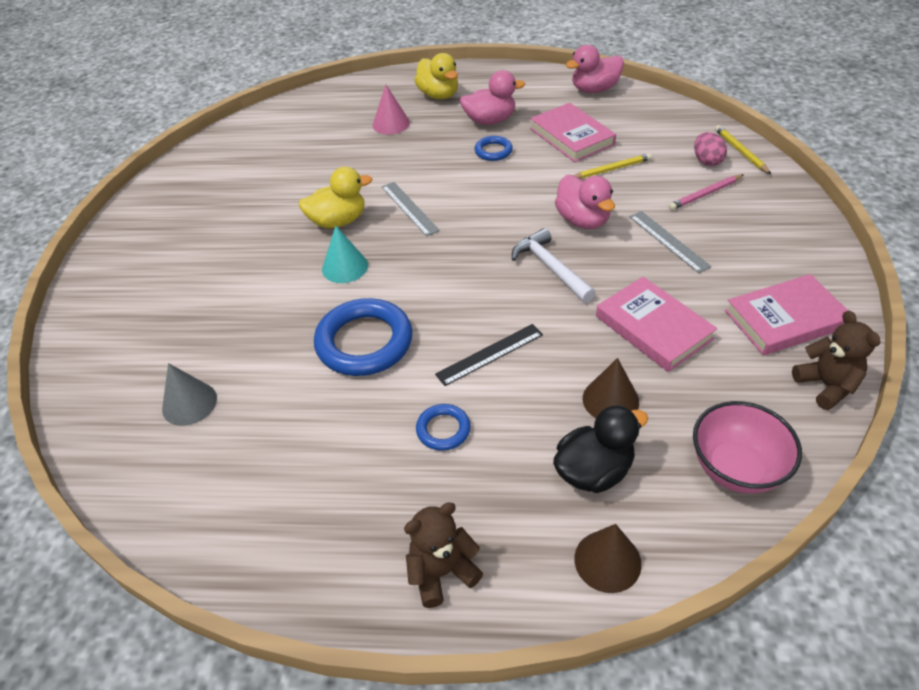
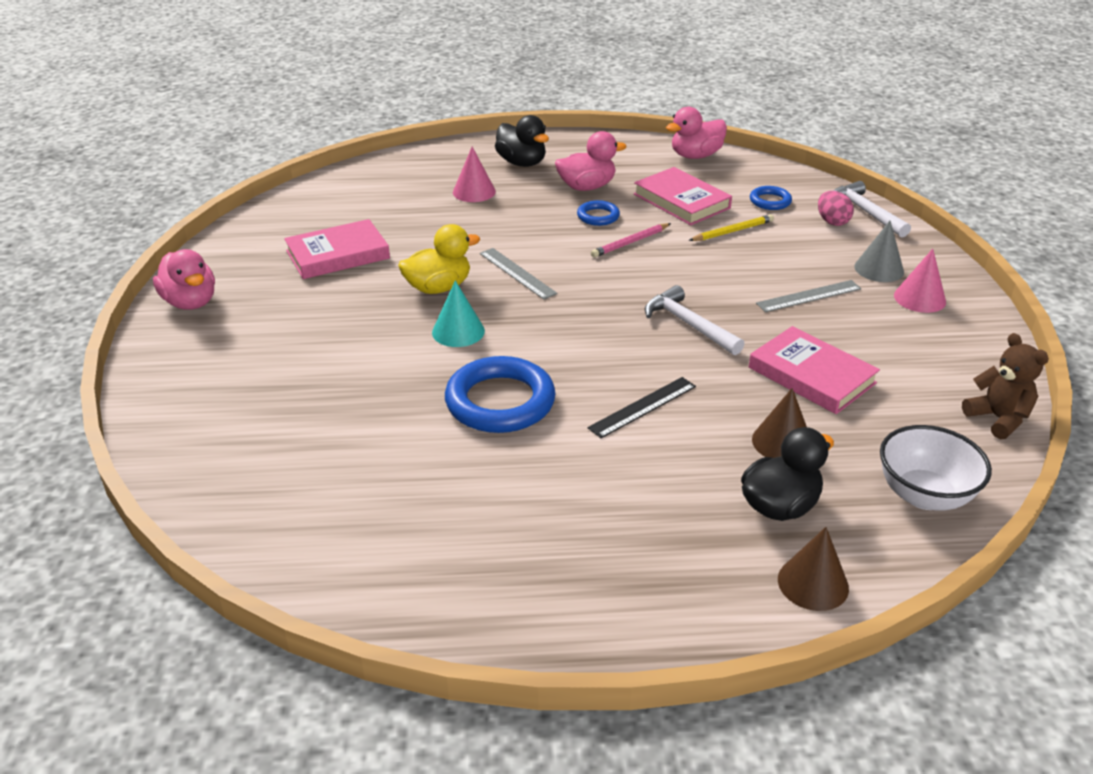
camera: 10 degrees left, 10 degrees down
grey cone [162,363,217,426] -> grey cone moved to [854,221,904,282]
brown teddy bear [404,502,483,608] -> none
yellow duck [414,53,458,100] -> black duck [495,115,549,167]
blue ring [416,404,471,451] -> blue ring moved to [750,186,792,210]
pink duck [555,175,615,229] -> pink duck moved to [153,249,215,310]
grey ruler [629,211,712,273] -> grey ruler turned 75 degrees counterclockwise [756,280,861,312]
pink pencil [668,175,743,210] -> pink pencil moved to [591,223,671,258]
pink bowl [693,401,802,494] -> white bowl [880,425,992,511]
yellow pencil [715,125,771,174] -> white hammer [833,181,911,238]
pink book [725,274,848,356] -> pink book moved to [284,219,390,279]
none -> pink cone [894,249,946,313]

